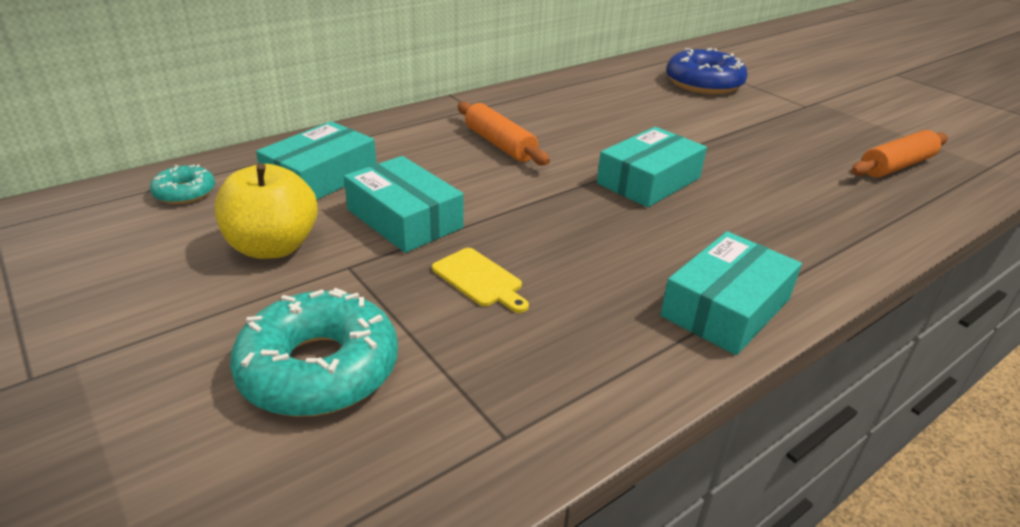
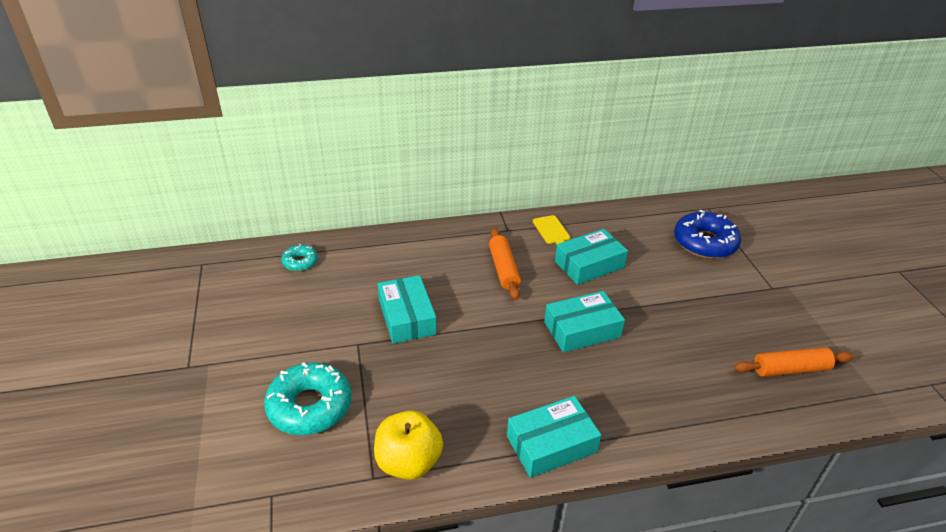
camera: 25 degrees right, 5 degrees up
yellow apple [215,163,318,259] -> yellow apple moved to [374,410,443,480]
turquoise box [256,121,376,200] -> turquoise box moved to [555,229,628,285]
yellow cutting board [432,248,529,313] -> yellow cutting board moved to [533,215,570,245]

